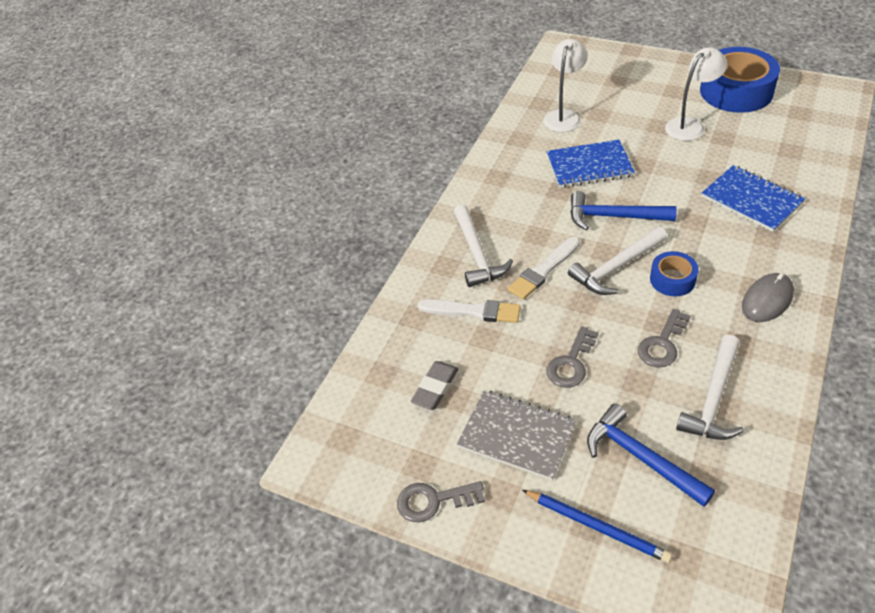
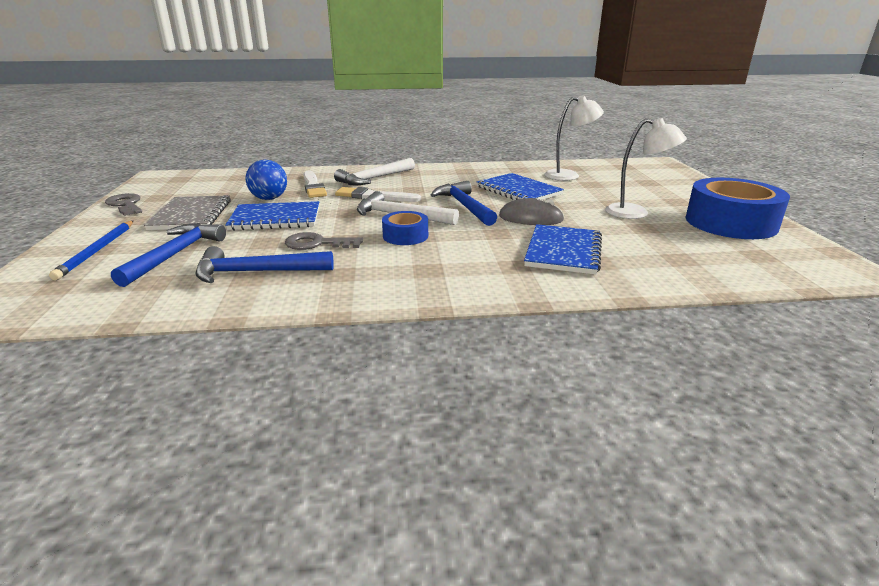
camera: 55 degrees right, 20 degrees down
grey eraser [411,361,458,410] -> none
grey key [547,326,598,388] -> blue notebook [225,201,319,231]
white hammer [676,335,744,440] -> blue hammer [195,246,334,283]
grey mouse [742,273,794,322] -> grey mouse moved to [499,198,564,225]
none -> blue ball [245,160,287,200]

